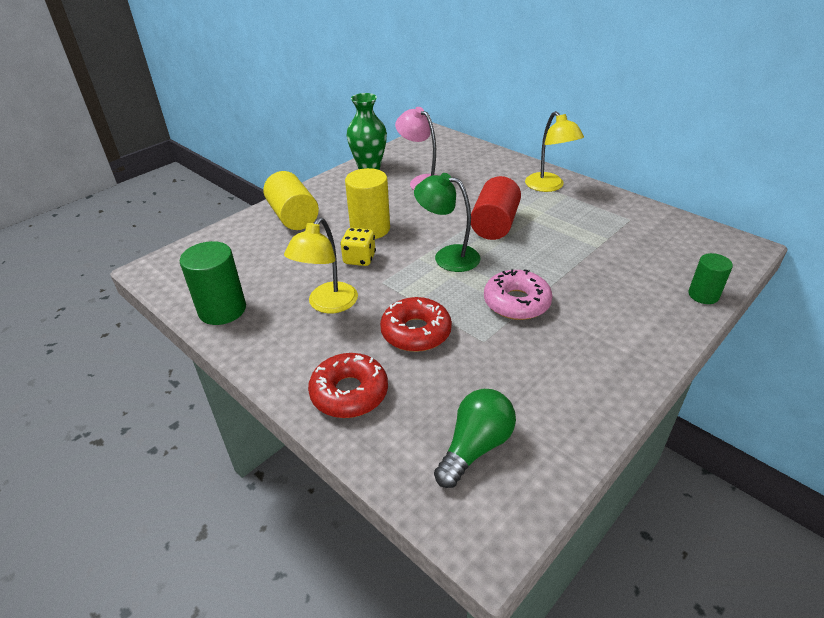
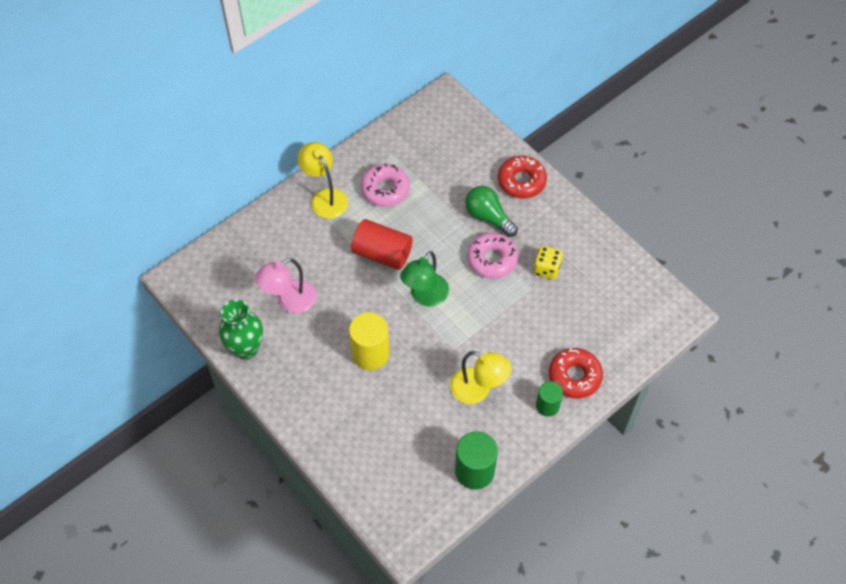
camera: 85 degrees left, 20 degrees up
yellow cylinder [263,171,319,230] -> none
yellow dice [340,228,376,266] -> yellow dice moved to [533,246,563,280]
red donut [380,297,452,352] -> red donut moved to [498,156,547,198]
green light bulb [434,389,516,488] -> green light bulb moved to [465,186,518,237]
yellow lamp [525,111,584,192] -> yellow lamp turned 105 degrees counterclockwise [298,142,348,219]
green cylinder [688,253,733,304] -> green cylinder moved to [536,381,563,417]
none -> pink donut [361,163,410,207]

